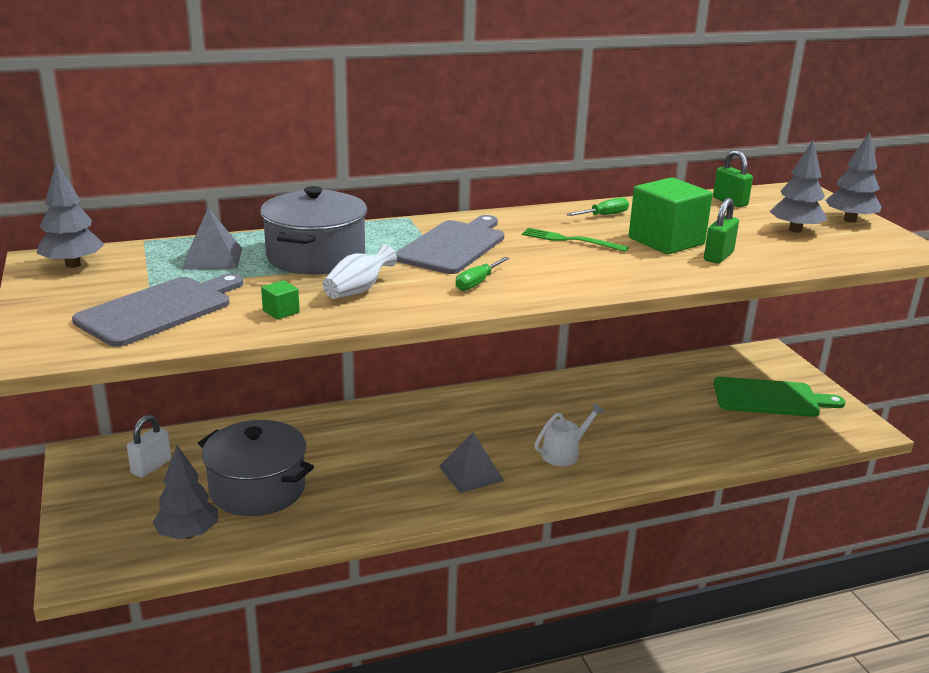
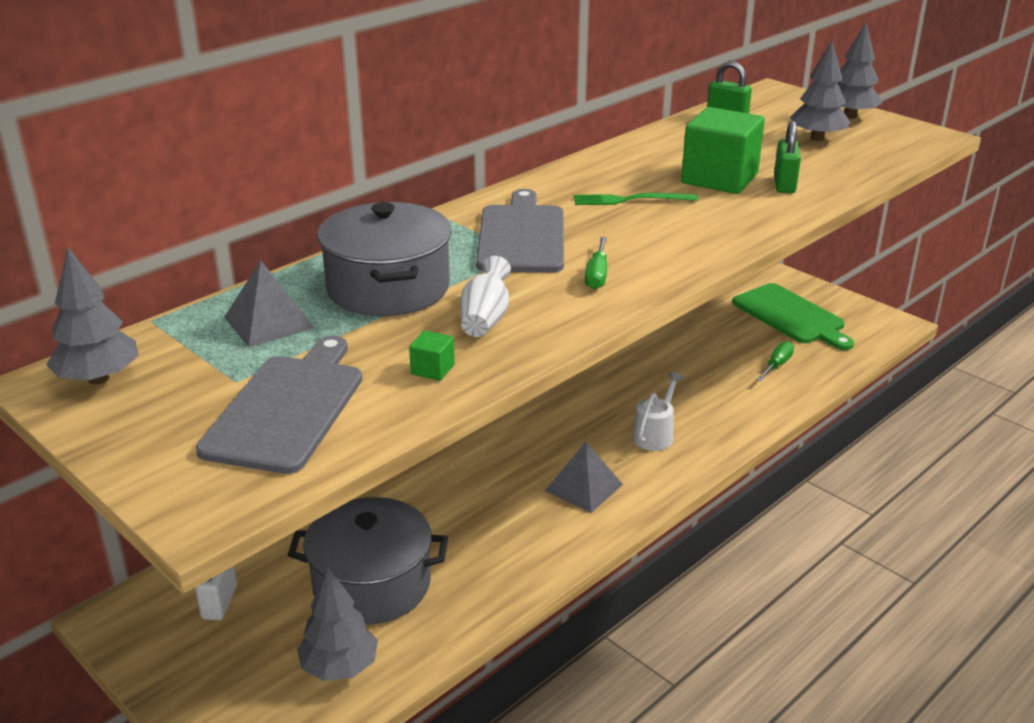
camera: 25 degrees left, 5 degrees up
green screwdriver [566,197,629,216] -> green screwdriver moved to [756,341,794,381]
green cutting board [714,377,845,417] -> green cutting board turned 75 degrees clockwise [732,283,854,350]

